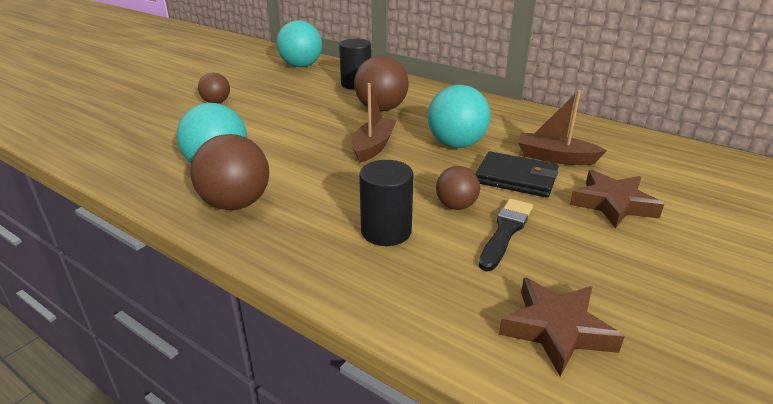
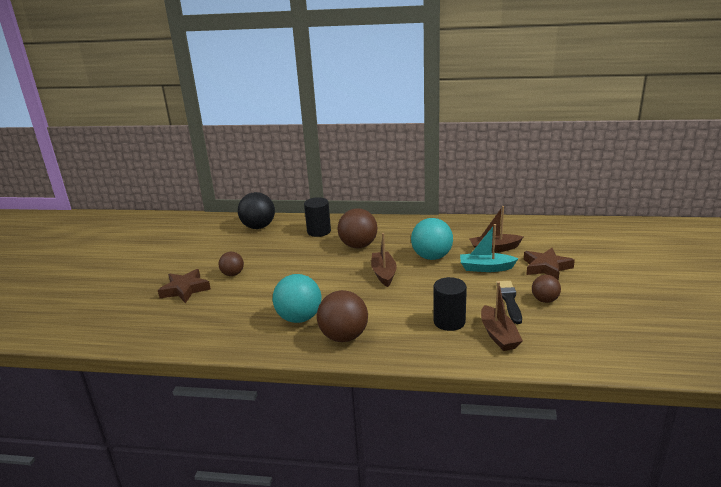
camera: 25 degrees left, 5 degrees down
turquoise ball [277,20,322,67] -> black ball [238,192,275,229]
brown ball [436,166,480,210] -> brown ball moved to [532,275,561,303]
black wallet [476,151,558,198] -> turquoise boat [460,224,518,272]
brown star [499,278,624,377] -> brown star moved to [158,269,211,303]
none -> brown boat [481,281,523,351]

